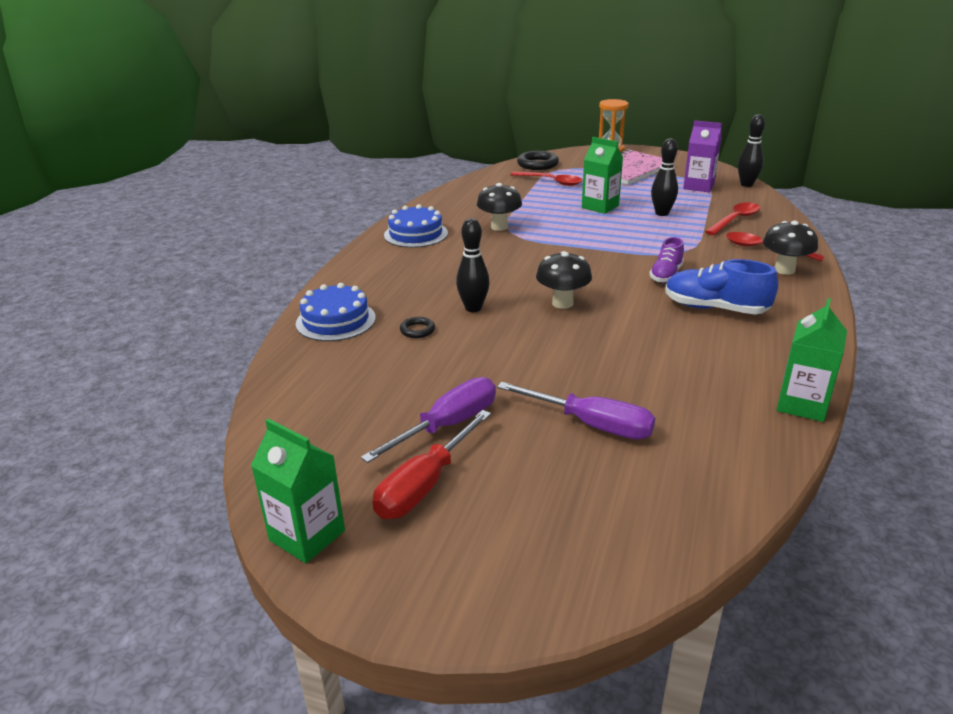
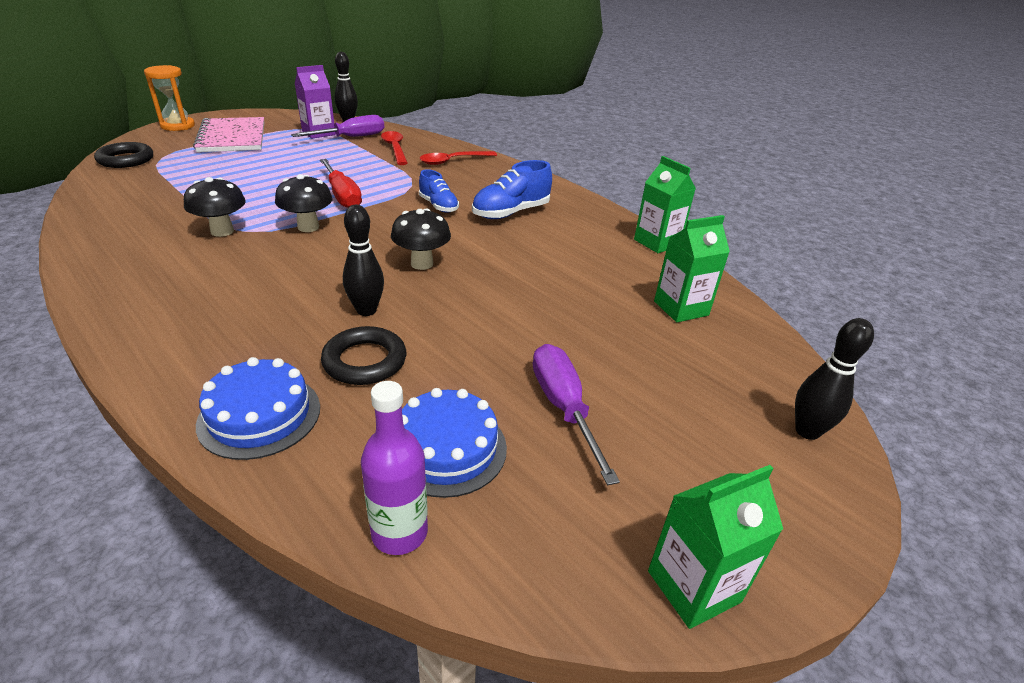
camera: 65 degrees left, 5 degrees up
red screwdriver [373,410,491,519] -> red screwdriver moved to [320,159,362,208]
blue cake [384,204,448,248] -> blue cake moved to [402,388,507,498]
black ring [400,317,435,338] -> black ring [321,326,406,385], size x1.85
purple screwdriver [497,382,655,440] -> purple screwdriver moved to [291,115,384,137]
red spoon [511,171,583,186] -> none
green carton [582,137,623,214] -> green carton moved to [654,215,730,322]
purple shoe [649,237,684,283] -> blue shoe [419,169,459,213]
black bowling pin [651,138,678,216] -> black bowling pin moved to [795,318,874,440]
black mushroom [763,221,818,275] -> black mushroom moved to [275,174,333,232]
none -> purple bottle [361,381,428,555]

